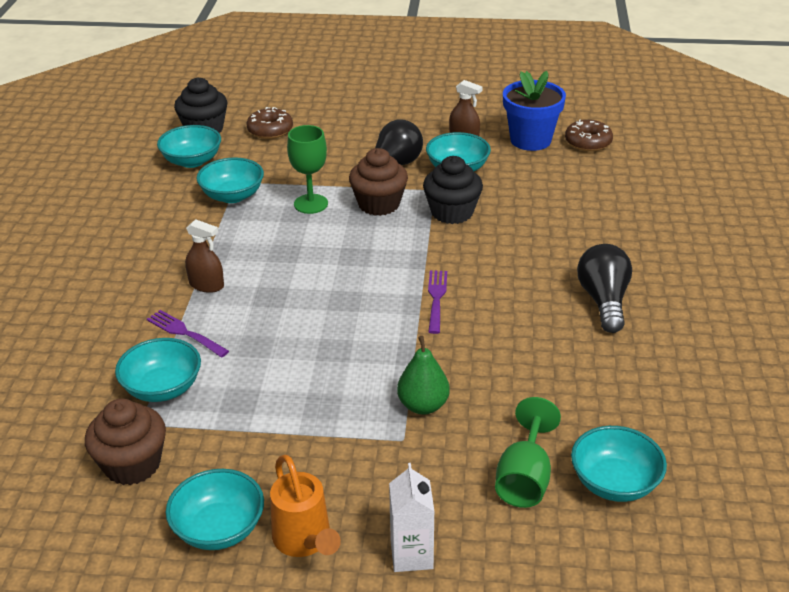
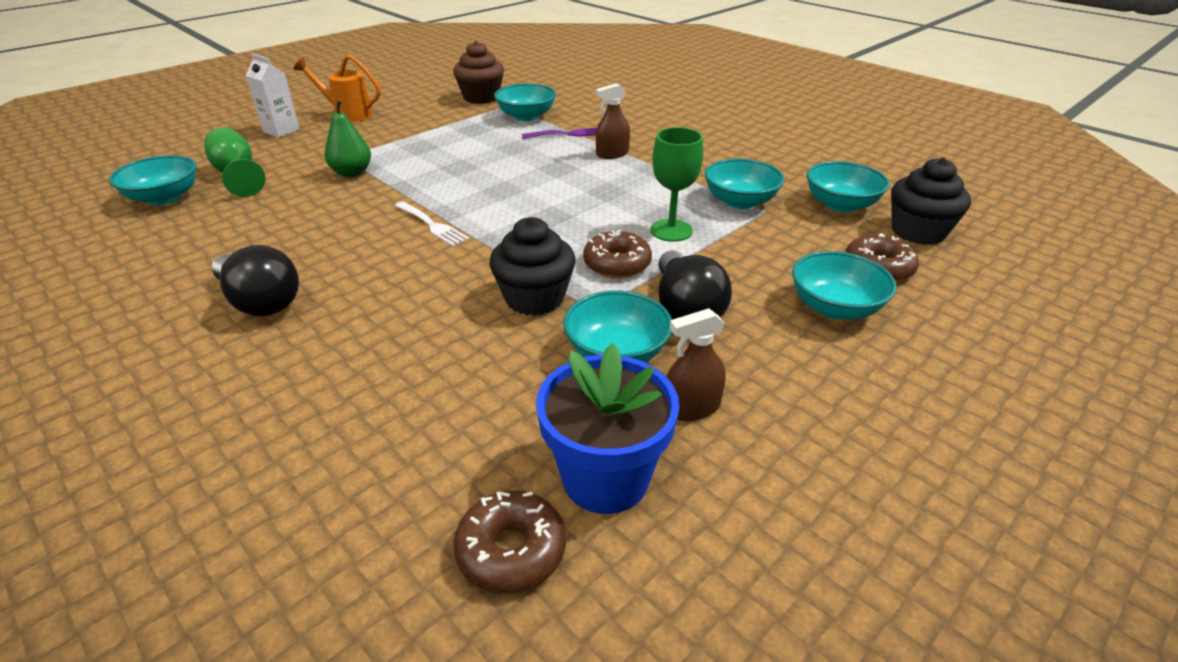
camera: 130 degrees right, 0 degrees up
turquoise bowl [166,469,264,550] -> turquoise bowl moved to [792,251,897,320]
brown cupcake [349,148,408,216] -> brown donut [583,230,652,278]
purple fork [428,270,447,334] -> white fork [395,201,469,246]

